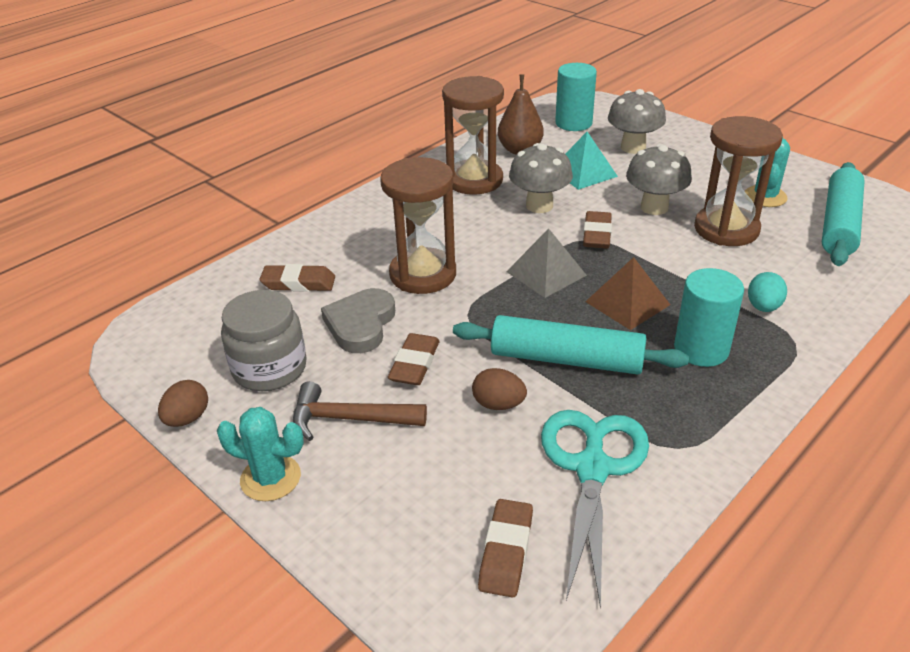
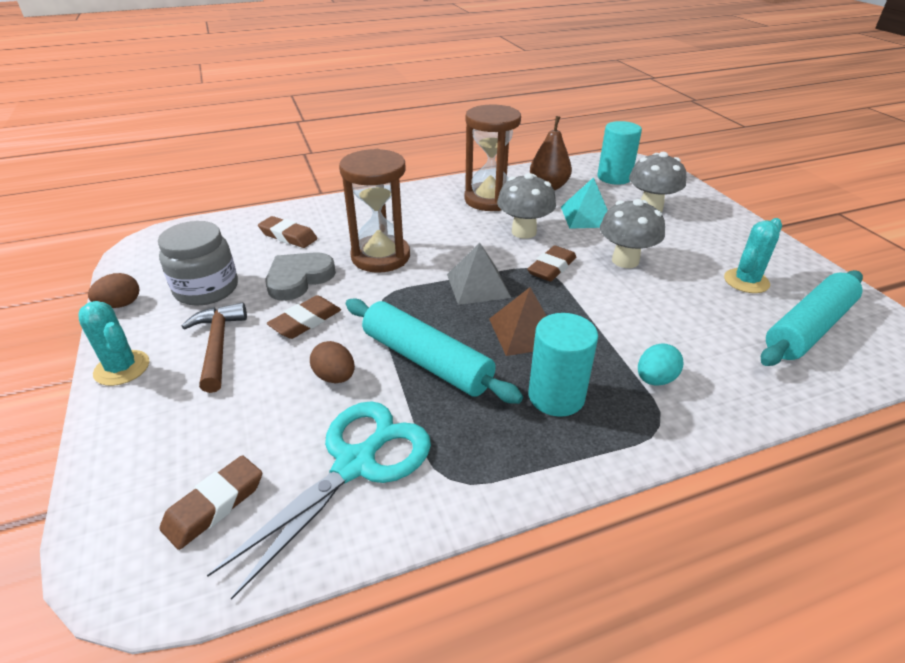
camera: 25 degrees right, 0 degrees up
brown hammer [293,381,427,441] -> brown hammer turned 45 degrees clockwise [181,303,247,393]
brown hourglass [694,116,783,246] -> none

